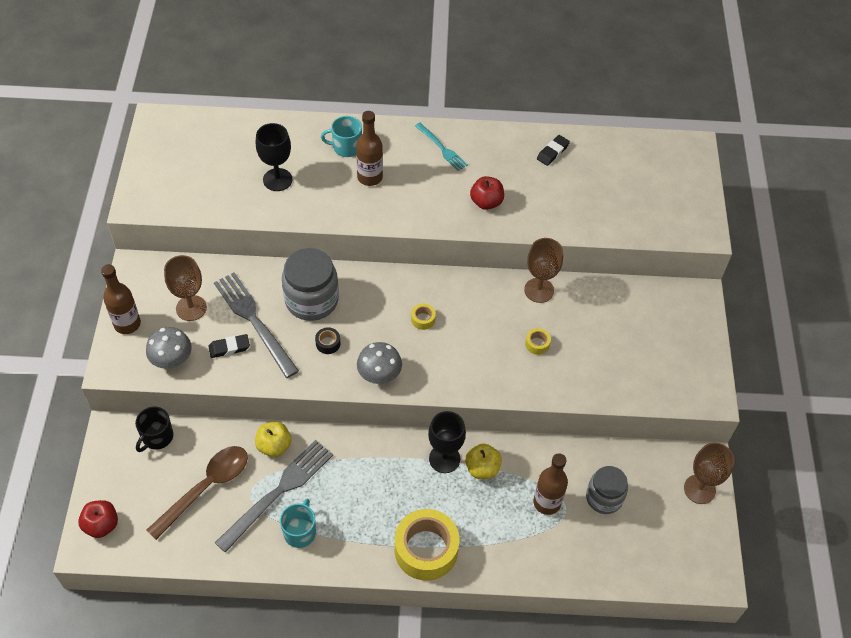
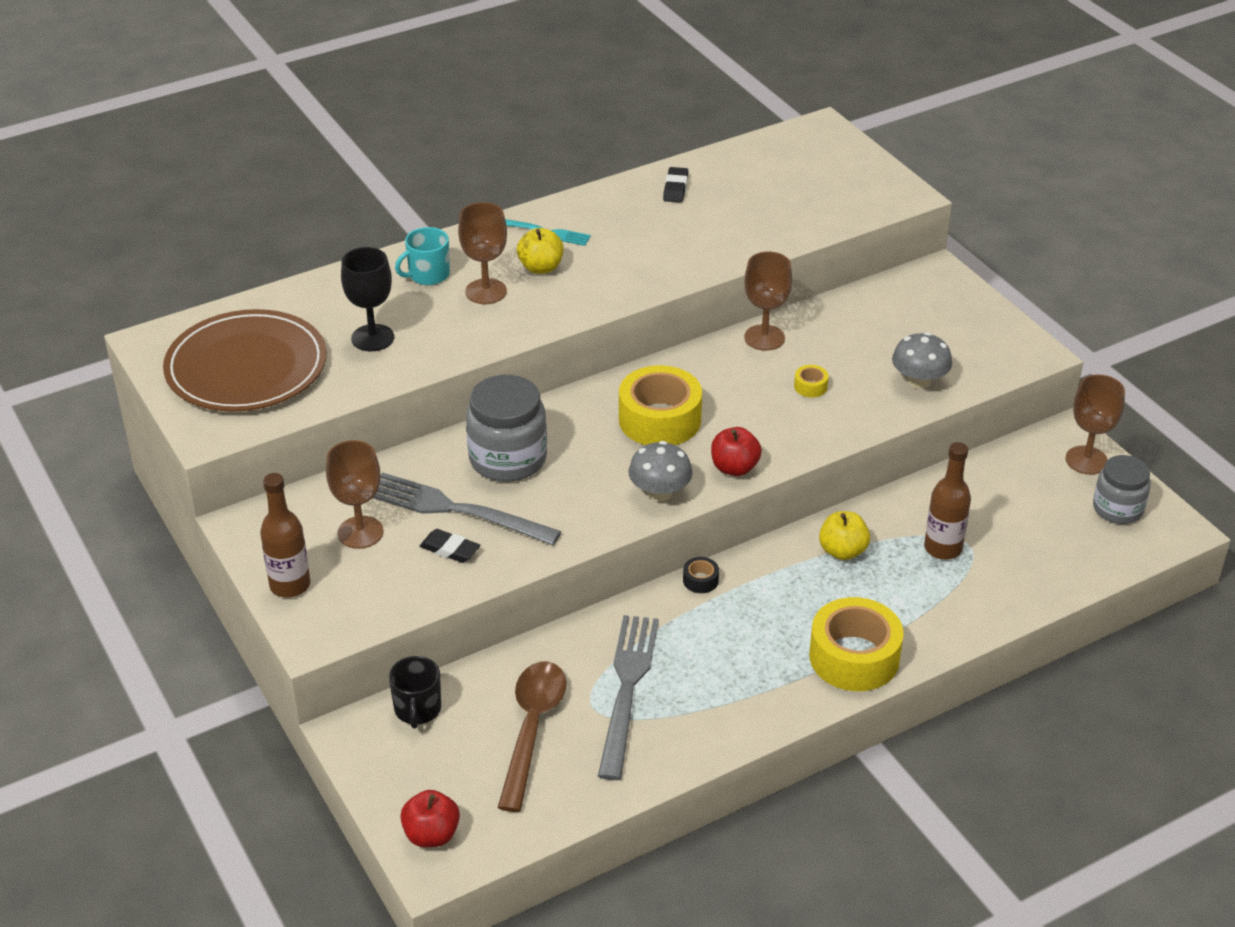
camera: 30 degrees left, 15 degrees down
grey mushroom [146,327,192,369] -> grey mushroom moved to [892,332,952,389]
black eraser [208,334,250,358] -> black eraser turned 75 degrees clockwise [419,529,480,563]
yellow apple [255,422,291,457] -> yellow apple moved to [517,228,564,274]
turquoise mug [280,499,316,548] -> none
black tape [315,327,340,354] -> black tape moved to [683,557,719,593]
brown bottle [356,111,383,186] -> brown goblet [458,202,507,304]
yellow tape [411,303,436,330] -> yellow tape [619,365,702,445], size x2.42
black goblet [428,411,466,473] -> none
red apple [470,176,504,210] -> red apple moved to [711,427,762,476]
grey jar [586,466,628,514] -> grey jar moved to [1093,455,1151,524]
none -> brown plate [163,309,327,412]

